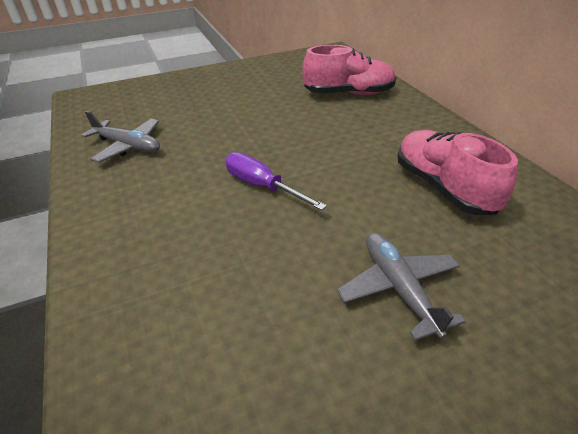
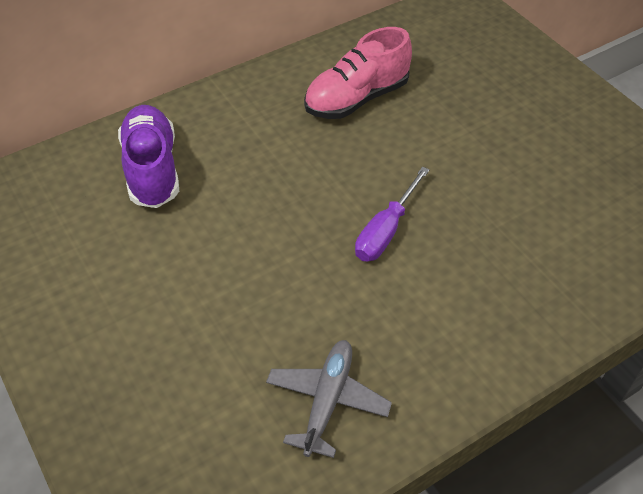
camera: 100 degrees left, 10 degrees up
pink shoe [302,45,396,95] -> purple shoe [118,105,179,208]
grey plane [337,232,466,341] -> none

